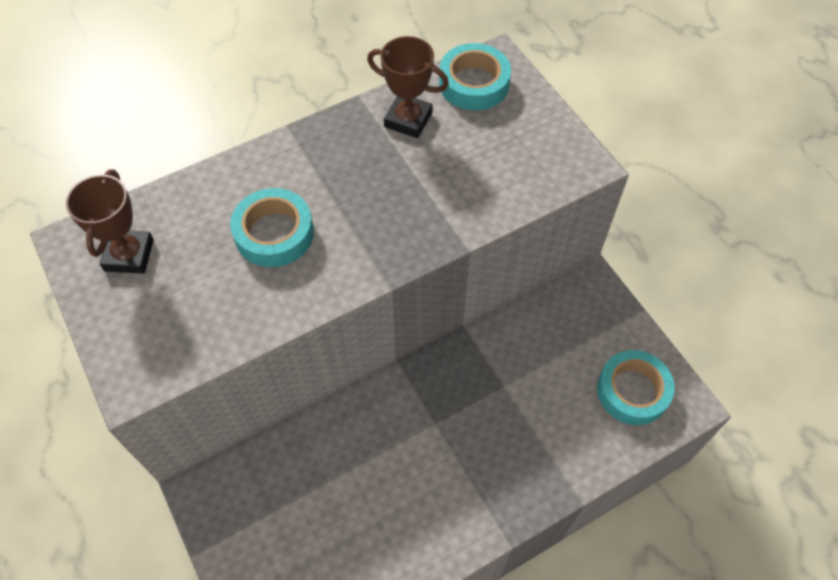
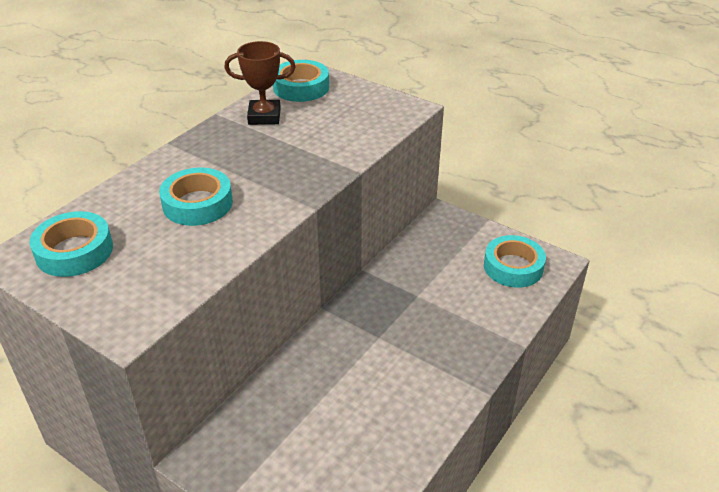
camera: 25 degrees left, 20 degrees down
brown trophy [66,169,154,274] -> turquoise tape [30,211,113,277]

